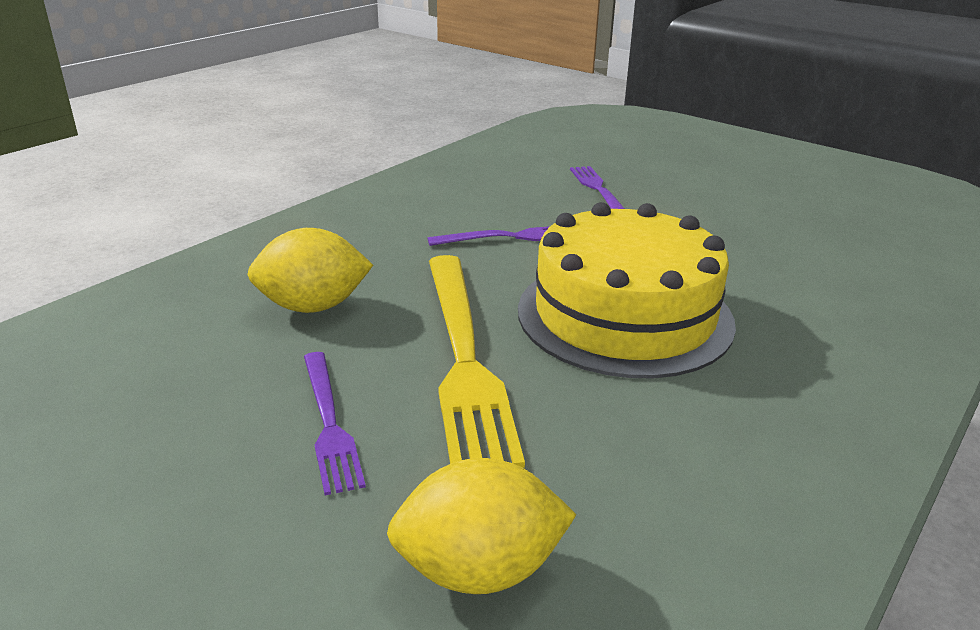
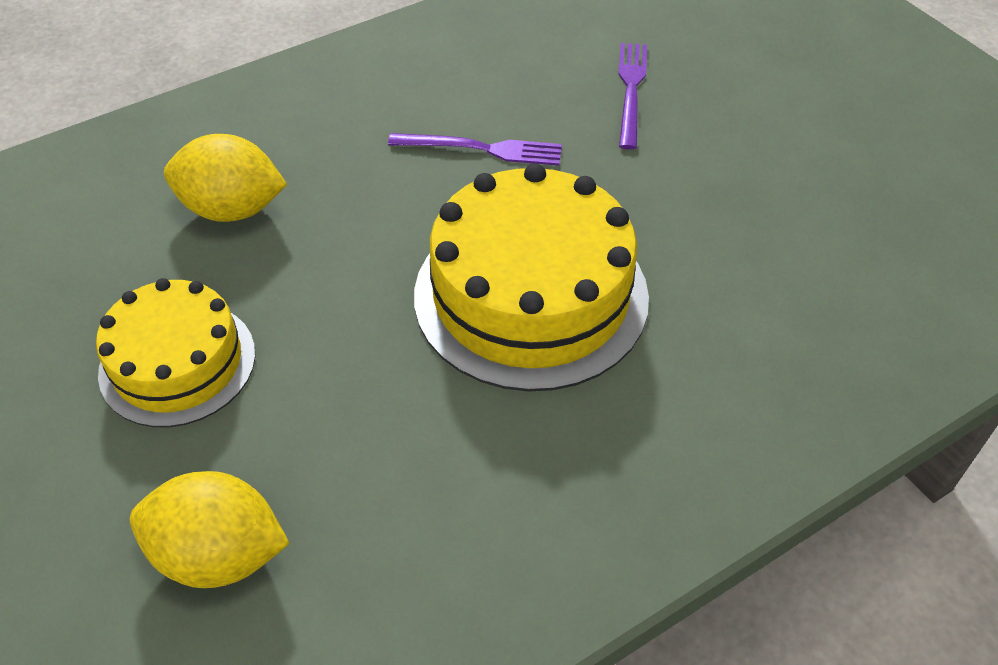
camera: 20 degrees right, 20 degrees up
purple fork [304,352,366,495] -> yellow cake [96,278,255,427]
yellow fork [429,255,525,468] -> none

